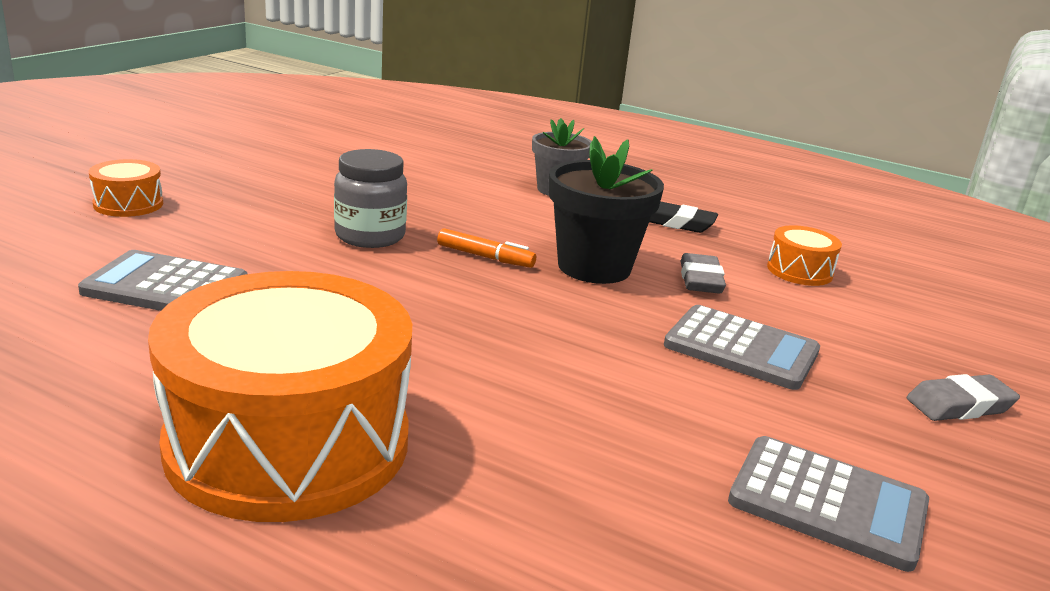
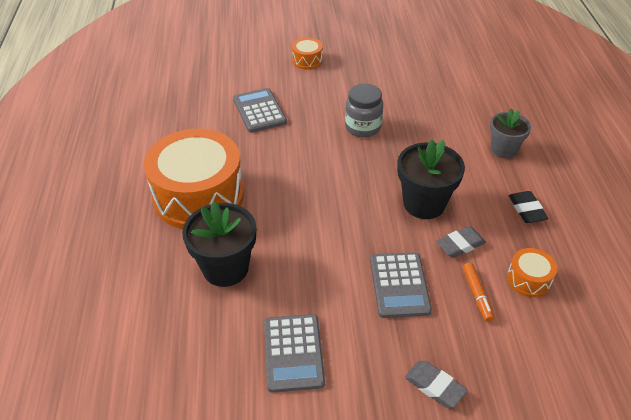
camera: 60 degrees right, 20 degrees up
orange marker [437,228,536,268] -> orange marker moved to [463,263,494,322]
none -> black flower pot [182,201,256,287]

